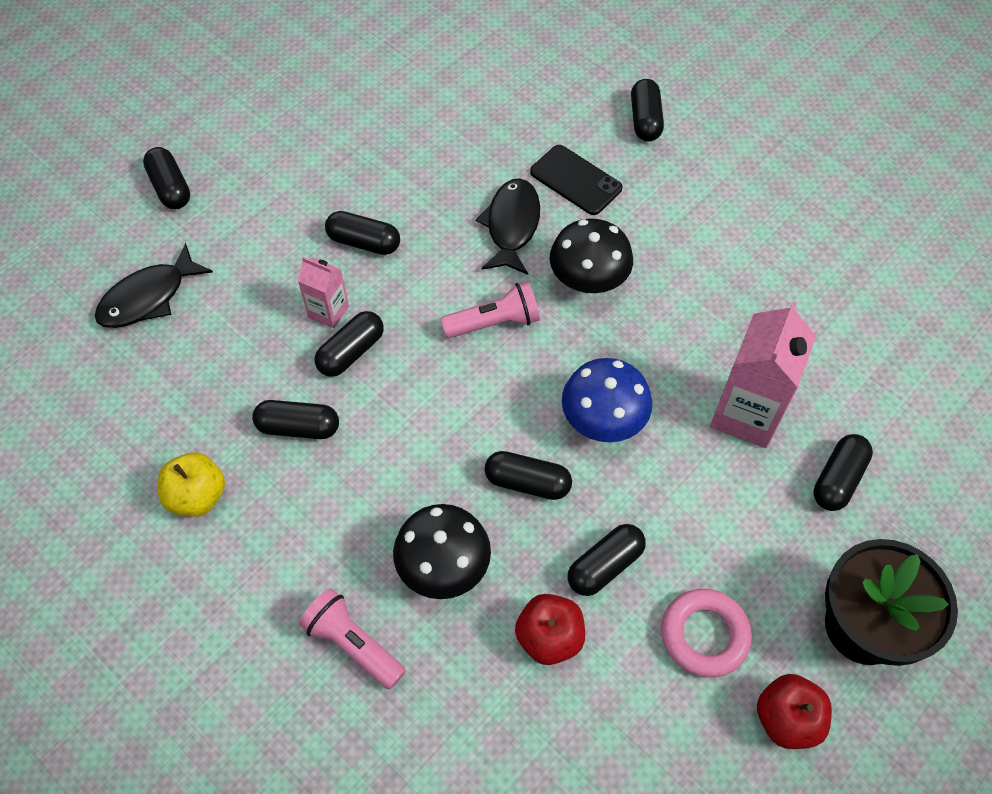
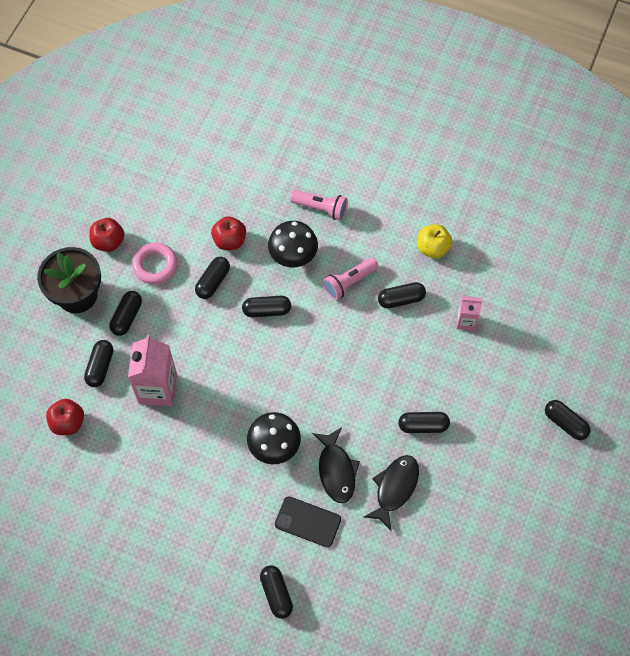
camera: 160 degrees right, 5 degrees up
black fish [94,243,213,328] -> black fish moved to [364,455,419,531]
pink carton [298,257,349,329] -> pink carton moved to [456,296,482,331]
black capsule [315,311,384,377] -> black capsule moved to [109,291,142,336]
pink flashlight [440,282,540,338] -> pink flashlight moved to [323,258,379,300]
blue mushroom [562,358,652,442] -> none
none -> red apple [46,399,84,435]

